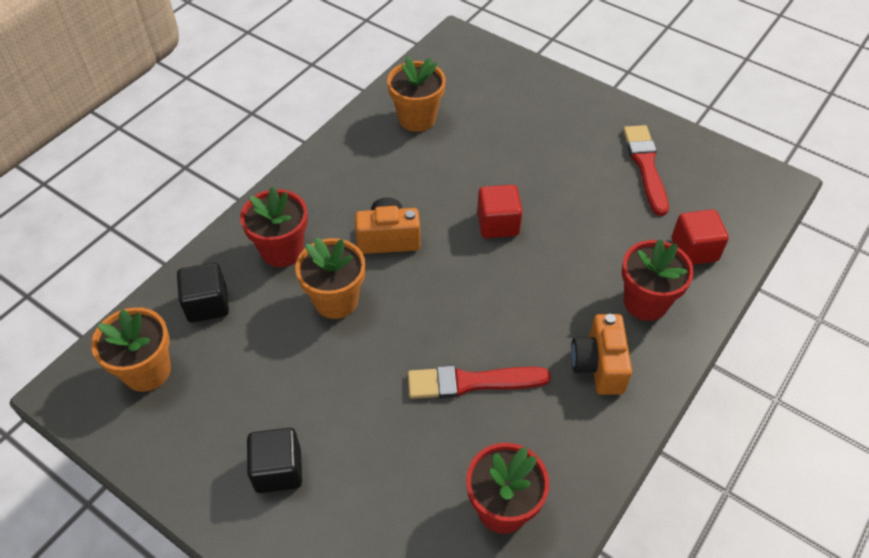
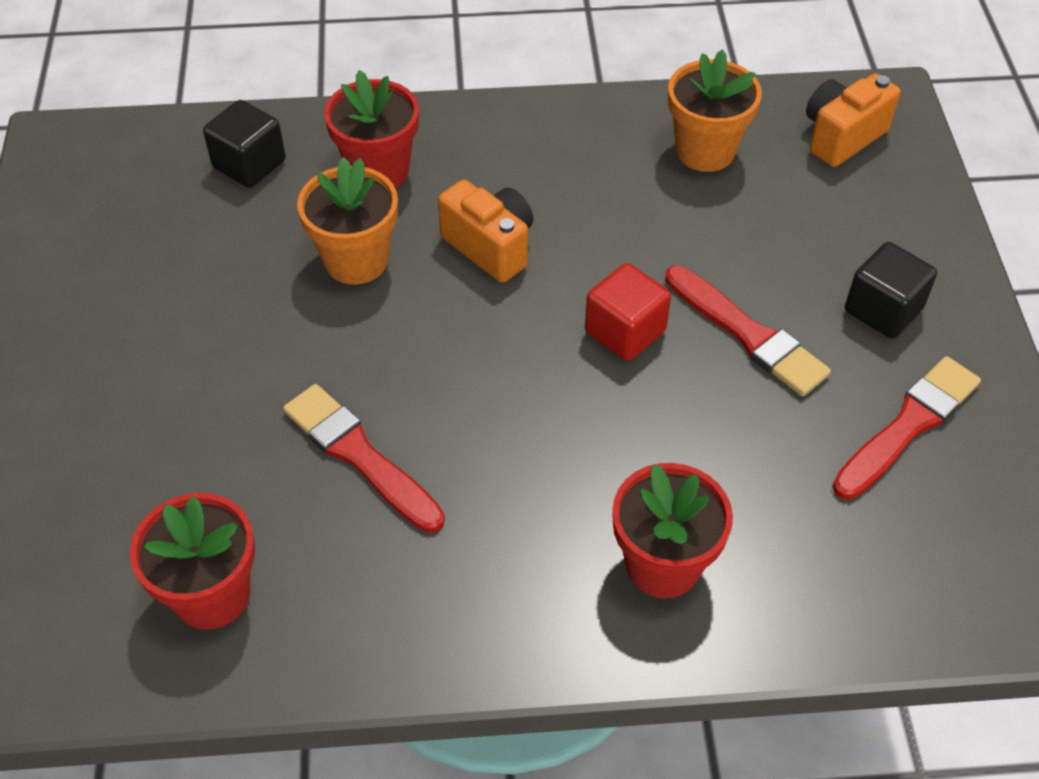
camera: 50 degrees right, 0 degrees up
orange flower pot [91,307,171,392] -> none
black cube [247,428,302,493] -> black cube moved to [845,242,937,339]
orange camera [571,314,632,395] -> orange camera moved to [806,73,900,167]
red cube [672,209,729,265] -> none
none -> red brush [665,265,831,396]

